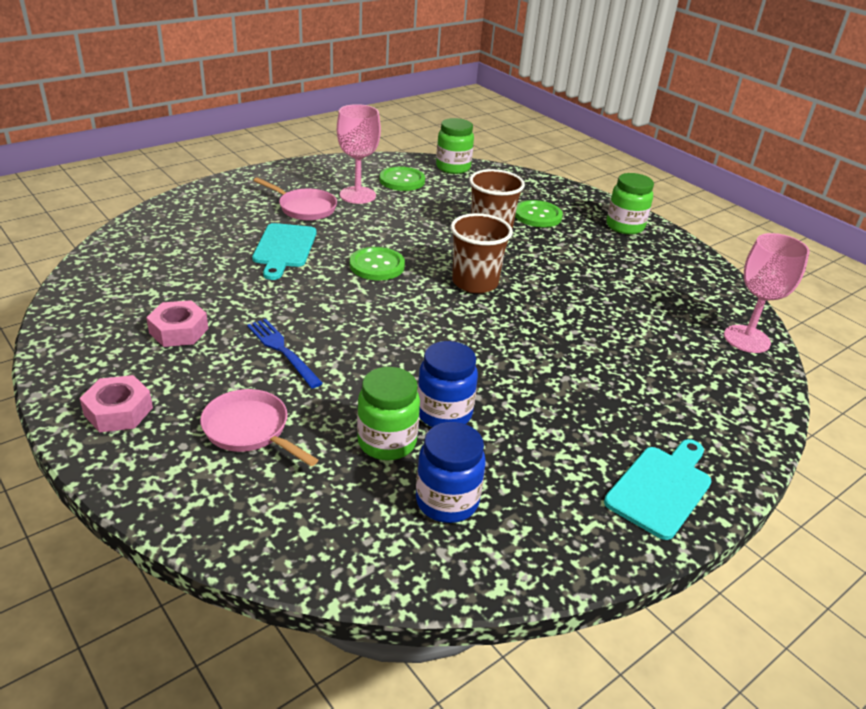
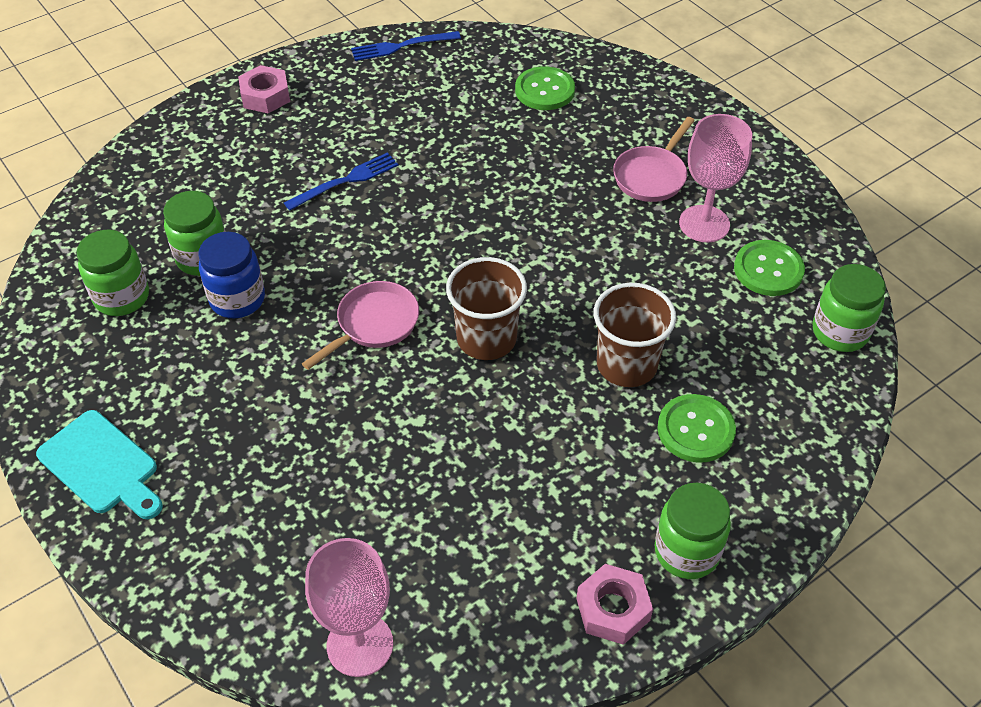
camera: 95 degrees right, 15 degrees up
pink nut [146,300,208,347] -> pink nut moved to [576,564,653,645]
pink pan [200,389,318,466] -> pink pan moved to [302,281,419,370]
turquoise cutting board [252,223,316,280] -> none
green button [350,247,405,281] -> green button moved to [515,66,575,110]
blue jar [416,422,486,523] -> green jar [77,230,149,316]
none -> blue fork [351,31,461,61]

